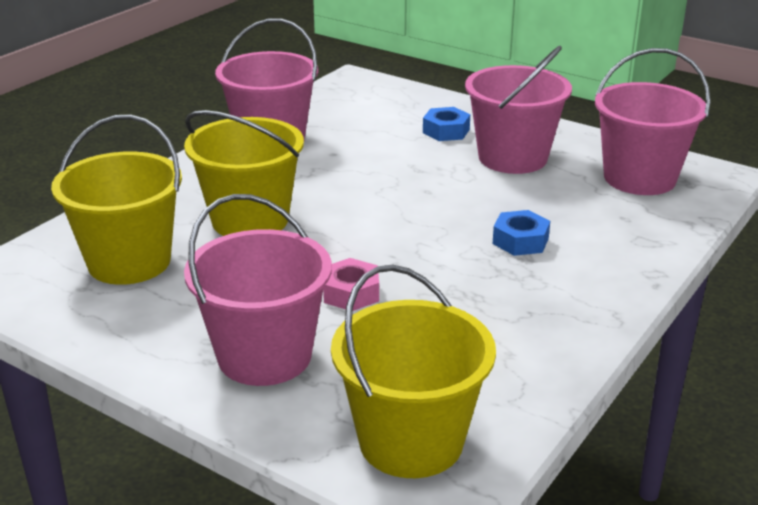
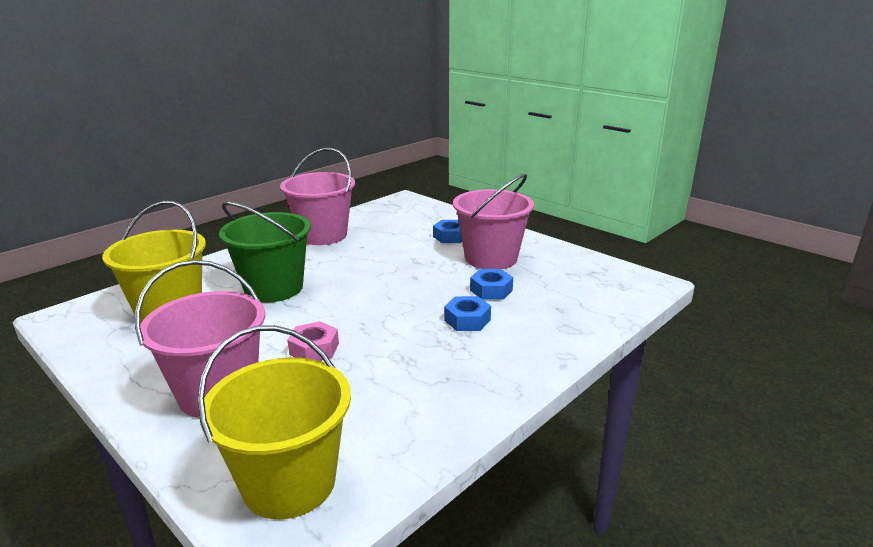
camera: 10 degrees right, 5 degrees down
yellow bucket [184,110,304,236] -> green bucket [219,201,311,302]
pink bucket [595,48,711,195] -> none
none -> blue nut [470,269,513,300]

